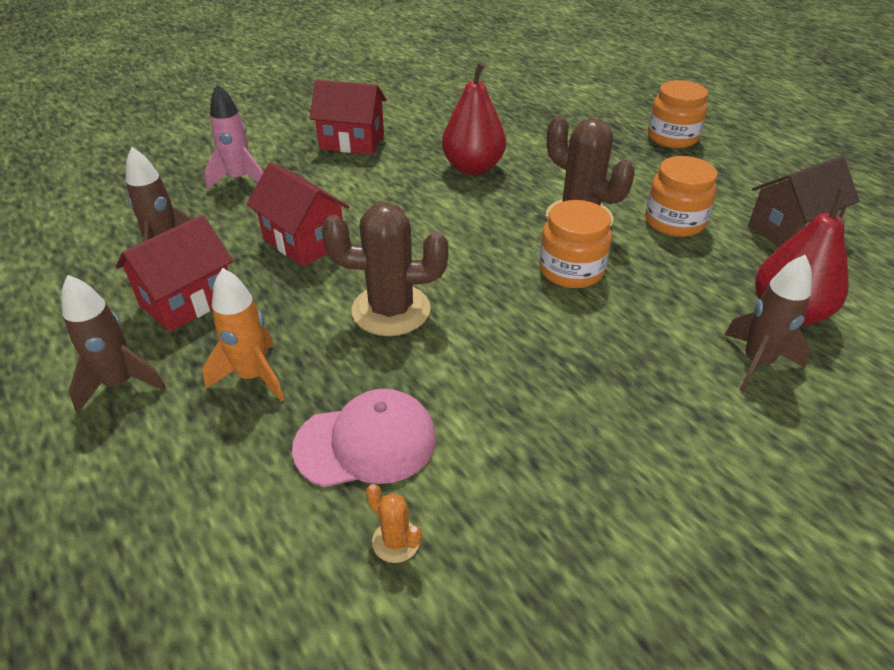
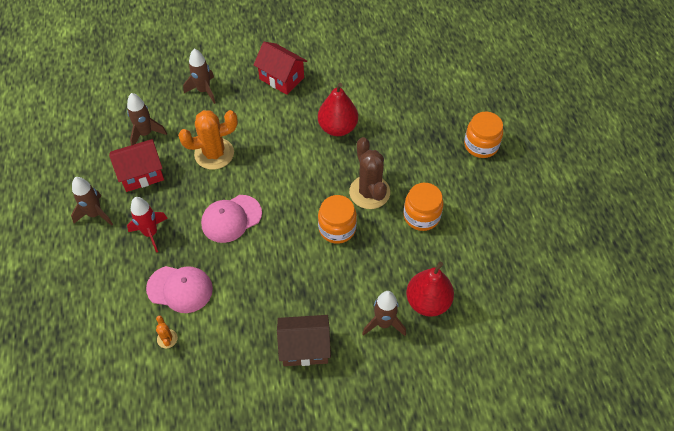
camera: 25 degrees right, 15 degrees up
orange rocket [202,268,285,402] -> red rocket [127,197,168,253]
pink rocket [205,84,263,190] -> brown rocket [183,49,216,104]
red house [247,162,350,267] -> orange cactus [178,110,238,170]
brown cactus [322,202,448,336] -> pink cap [201,195,262,243]
brown house [748,156,860,247] -> brown house moved to [277,315,331,366]

